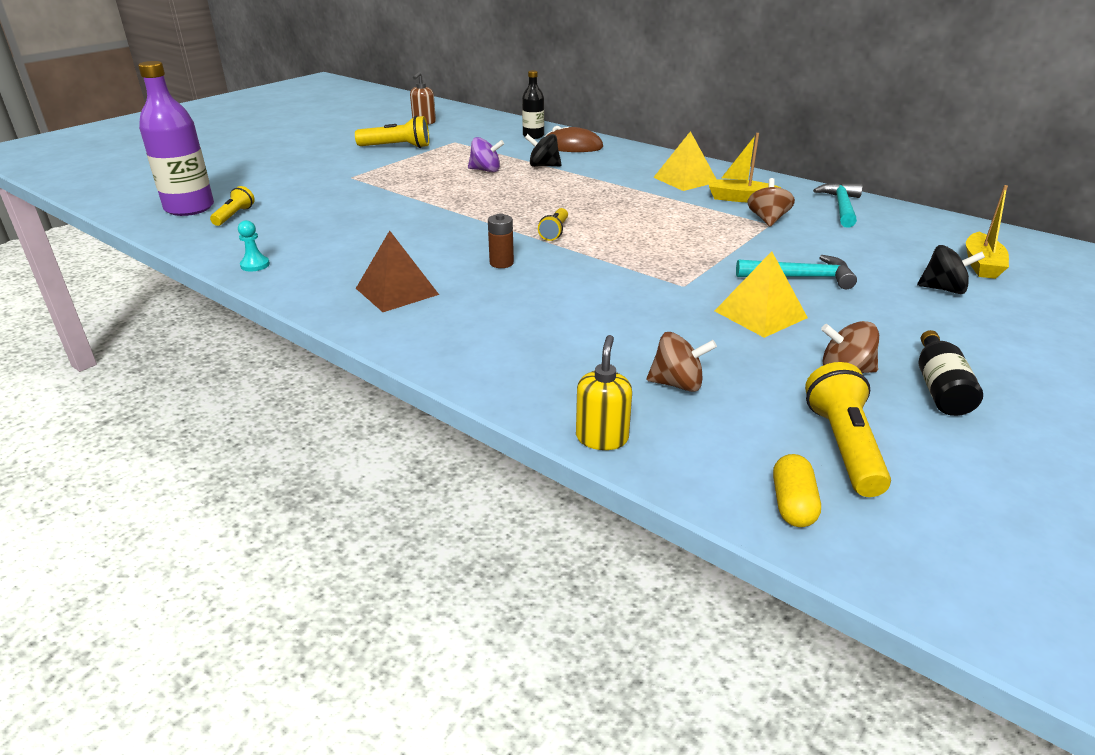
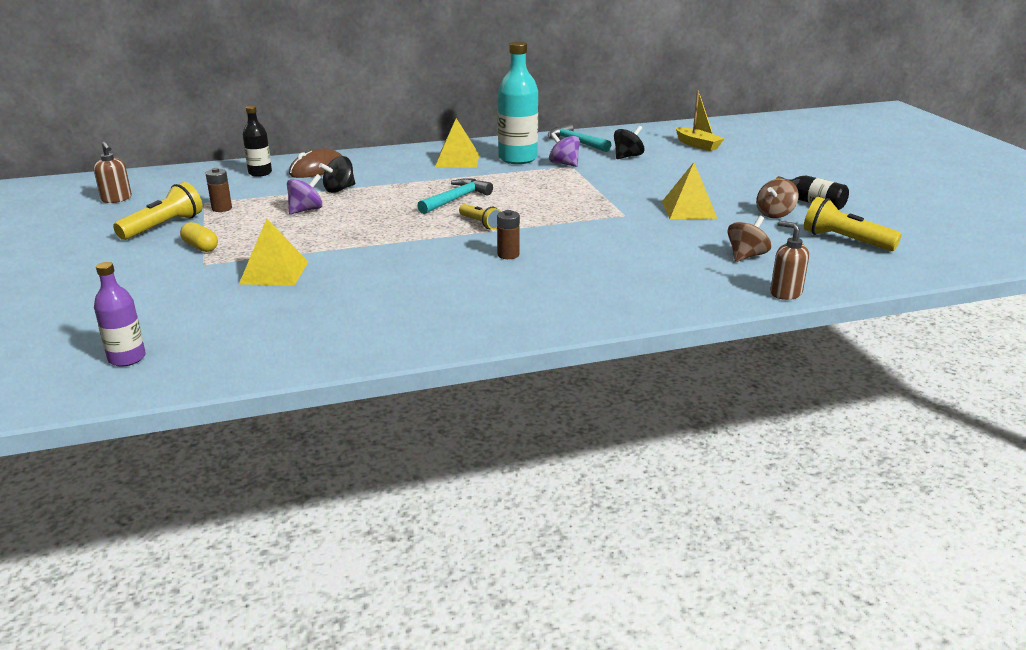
camera: 55 degrees left, 5 degrees down
purple bottle [138,61,214,216] -> purple bottle [94,262,146,367], size x0.57
yellow flashlight [210,186,255,226] -> none
turquoise pawn [238,220,270,271] -> none
brown pyramid [356,231,439,312] -> none
yellow soap dispenser [576,335,632,450] -> brown soap dispenser [770,221,809,300]
yellow boat [709,133,781,202] -> turquoise bottle [498,41,538,164]
turquoise hammer [736,255,857,289] -> turquoise hammer moved to [417,178,493,214]
brown spinning top [747,178,795,227] -> purple spinning top [549,132,580,167]
yellow capsule [773,454,821,527] -> yellow capsule moved to [180,222,218,252]
black spinning top [917,245,985,294] -> black spinning top moved to [614,126,645,159]
none -> brown battery [205,168,232,212]
none -> yellow pyramid [239,219,308,286]

